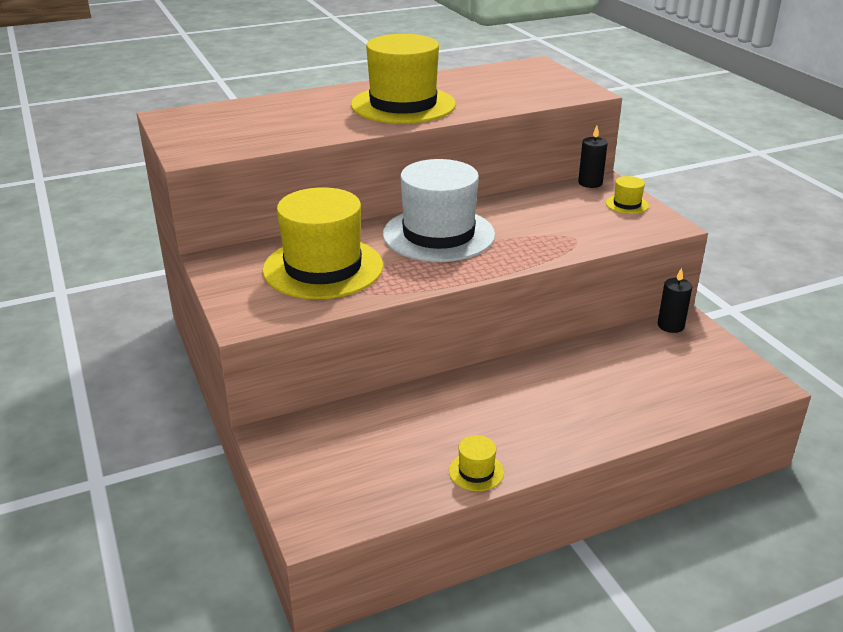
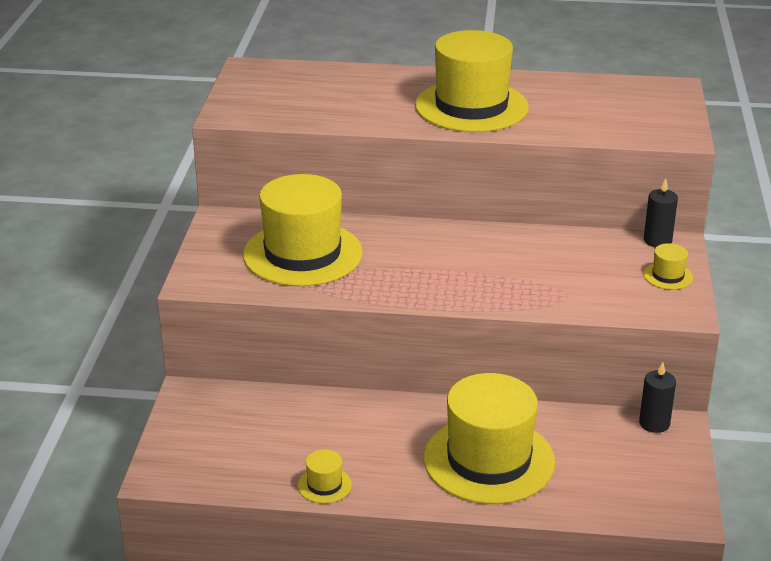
camera: 30 degrees right, 0 degrees up
white hat [383,159,495,262] -> none
none -> yellow hat [424,373,555,504]

